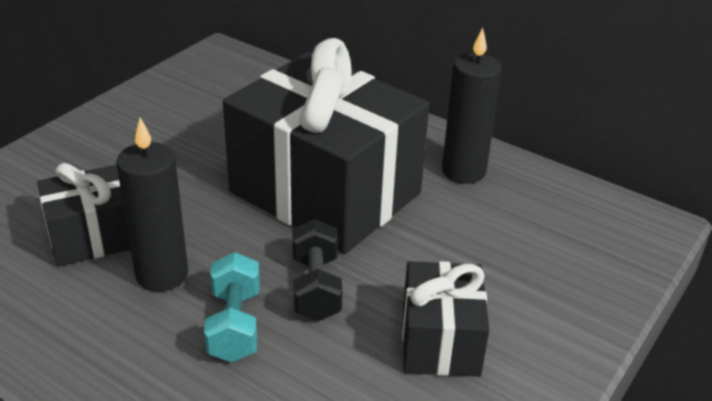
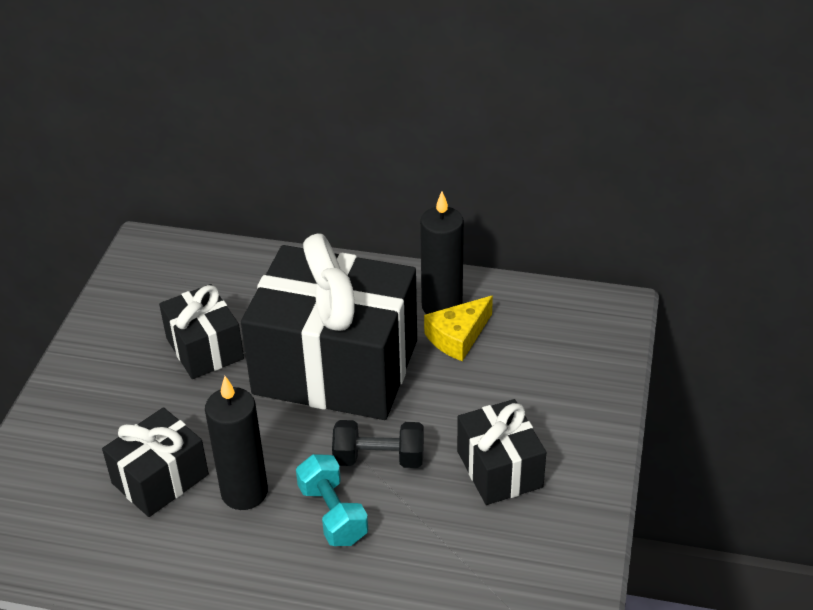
camera: 20 degrees left, 5 degrees up
black dumbbell [292,219,343,321] -> black dumbbell turned 60 degrees counterclockwise [332,420,424,468]
none -> black gift [159,284,244,379]
none -> yellow cheese [424,296,493,361]

